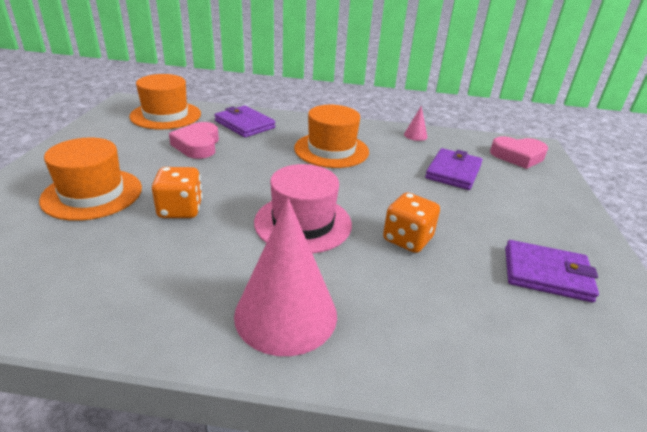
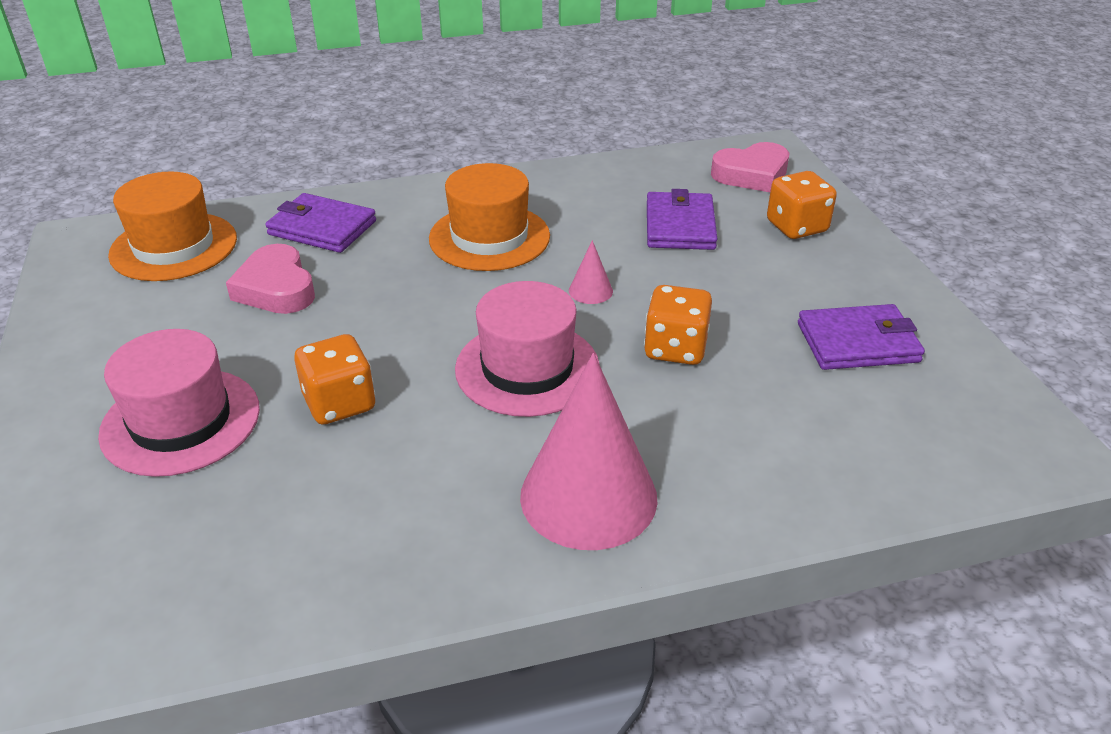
camera: 20 degrees left, 5 degrees up
orange hat [39,138,142,221] -> pink hat [98,329,260,477]
pink cone [404,106,427,141] -> pink cone moved to [569,240,613,304]
none -> orange dice [767,171,837,239]

